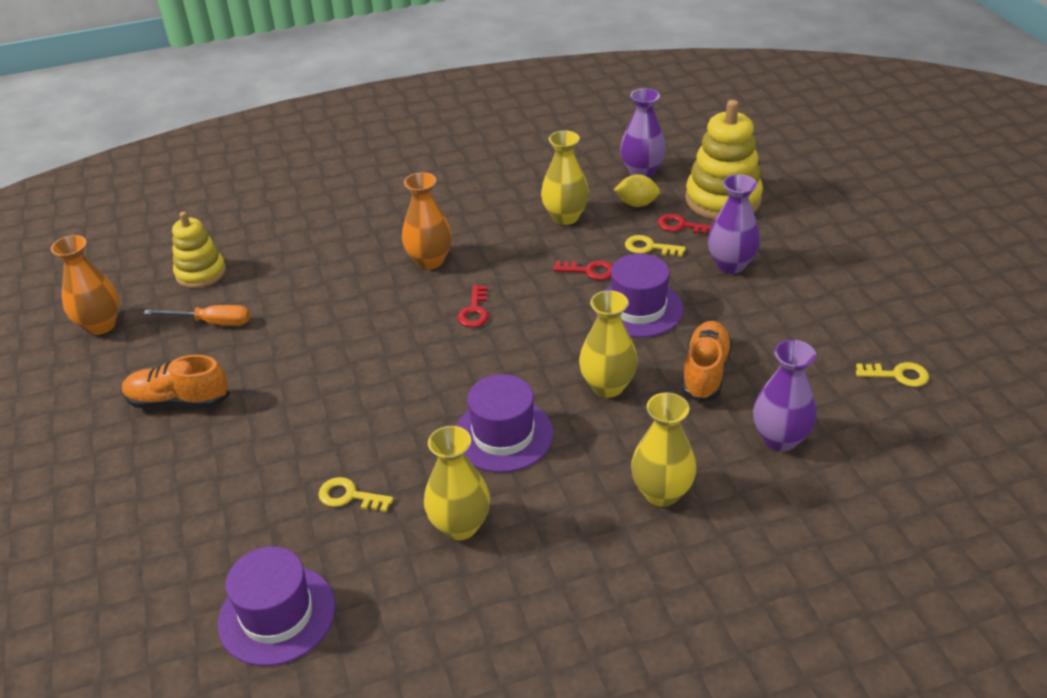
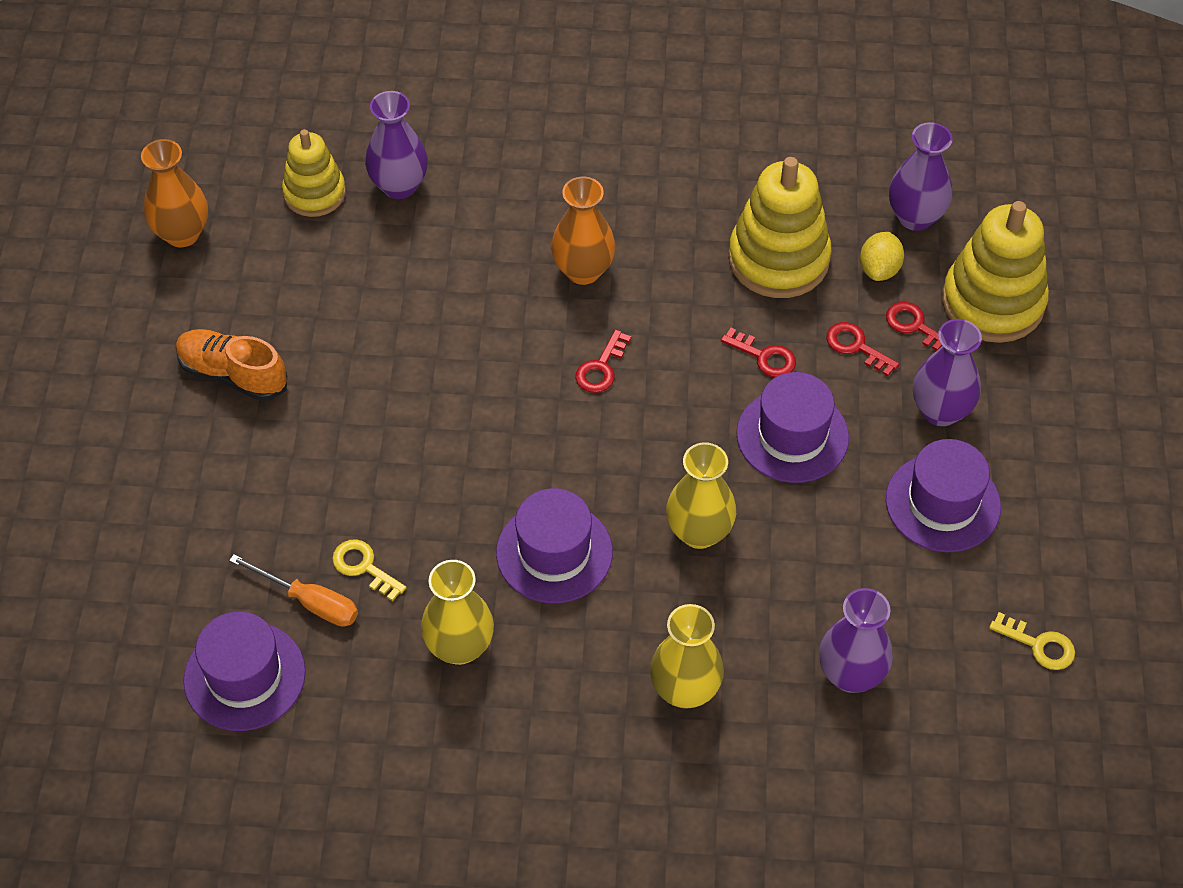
camera: 20 degrees right, 15 degrees up
orange screwdriver [143,305,250,326] -> orange screwdriver moved to [229,554,358,627]
yellow vase [541,131,589,225] -> yellow stacking toy [728,157,832,298]
yellow lemon [614,174,660,207] -> yellow lemon turned 75 degrees clockwise [860,232,904,281]
yellow key [625,235,686,257] -> red key [826,322,899,376]
orange shoe [682,321,732,402] -> none
none -> purple vase [365,91,428,199]
none -> purple hat [886,439,1001,552]

